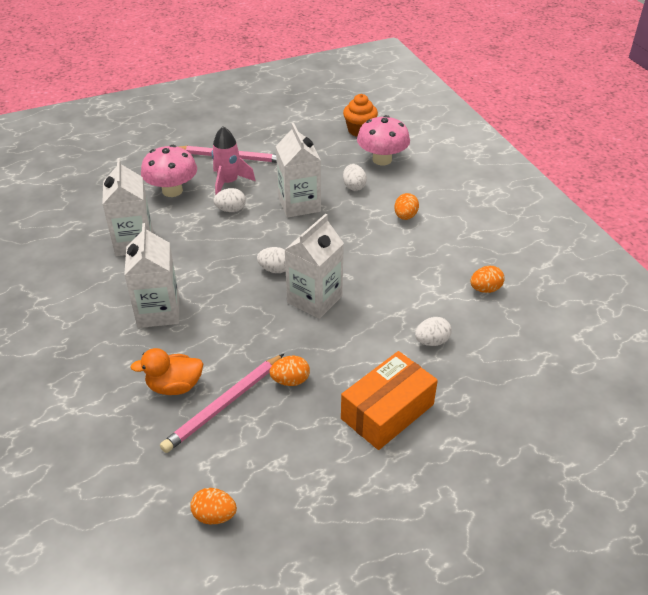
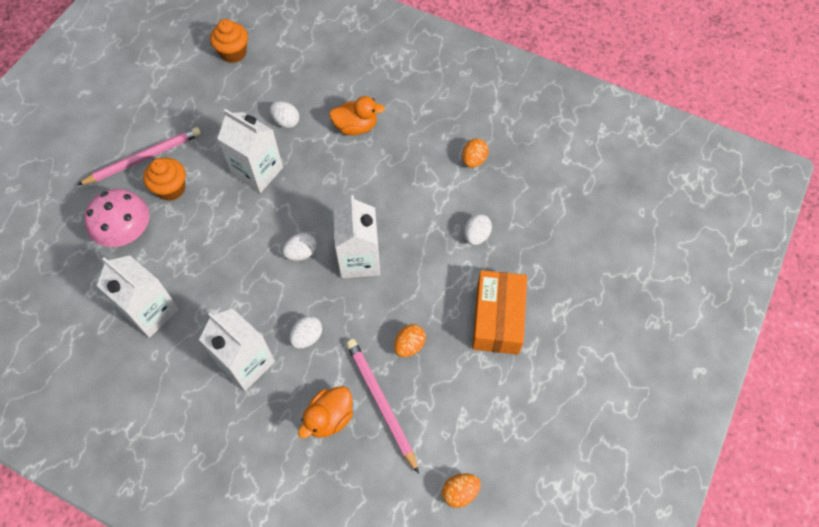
camera: 40 degrees left, 20 degrees up
pink pencil [160,354,284,453] -> pink pencil turned 150 degrees clockwise [346,339,419,474]
pink rocket [211,126,255,195] -> orange cupcake [143,158,185,201]
white egg [213,188,246,212] -> white egg moved to [290,316,322,349]
pink mushroom [357,115,410,166] -> none
orange egg [394,193,419,220] -> orange duck [329,96,385,135]

